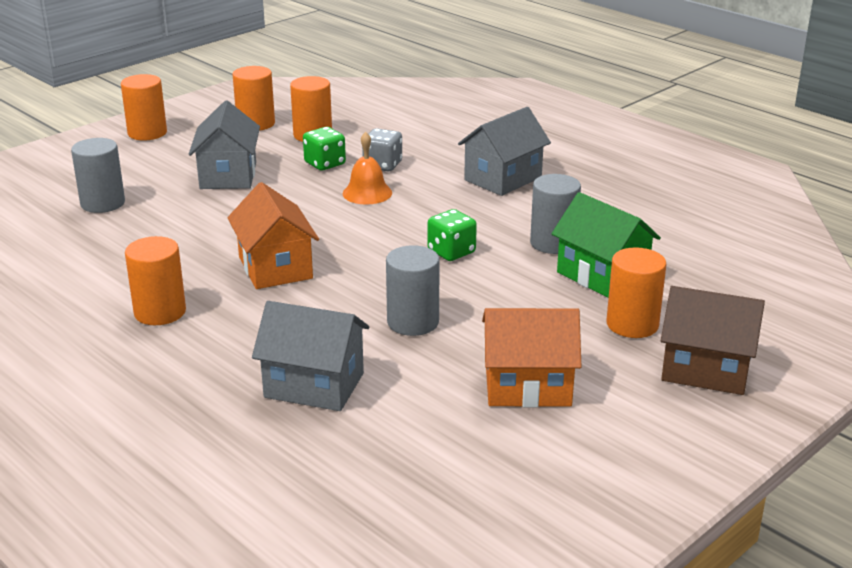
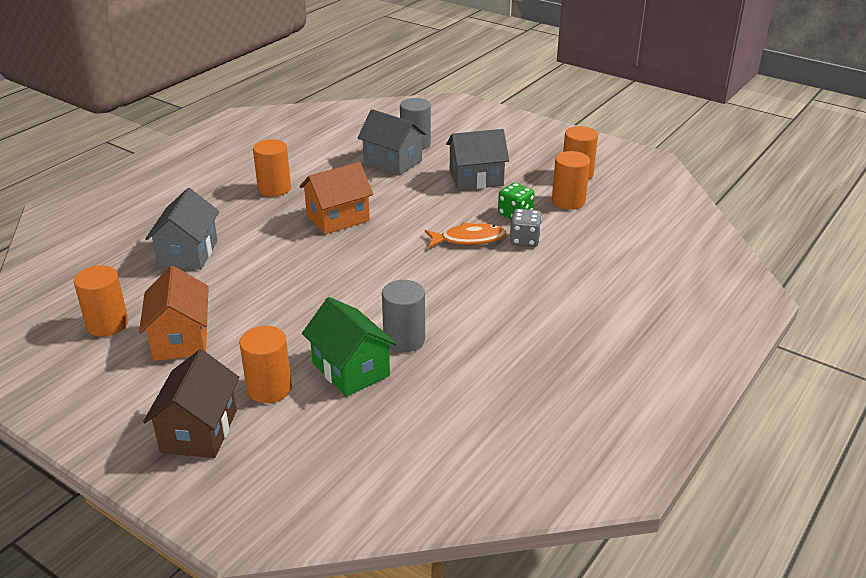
camera: 80 degrees right, 5 degrees up
orange cylinder [121,74,167,141] -> orange cylinder moved to [74,265,129,337]
orange bell [343,132,392,205] -> orange fish [425,222,507,248]
grey cylinder [386,245,440,336] -> none
green dice [428,209,477,261] -> none
grey house [458,107,551,196] -> grey house moved to [357,109,427,176]
green house [551,192,661,298] -> green house turned 75 degrees counterclockwise [302,297,397,397]

